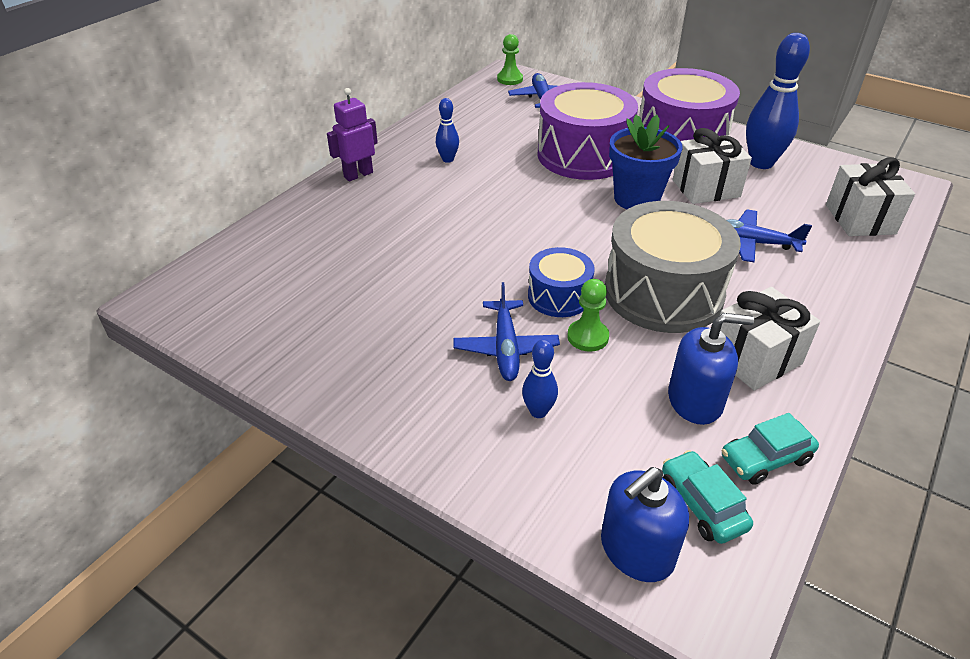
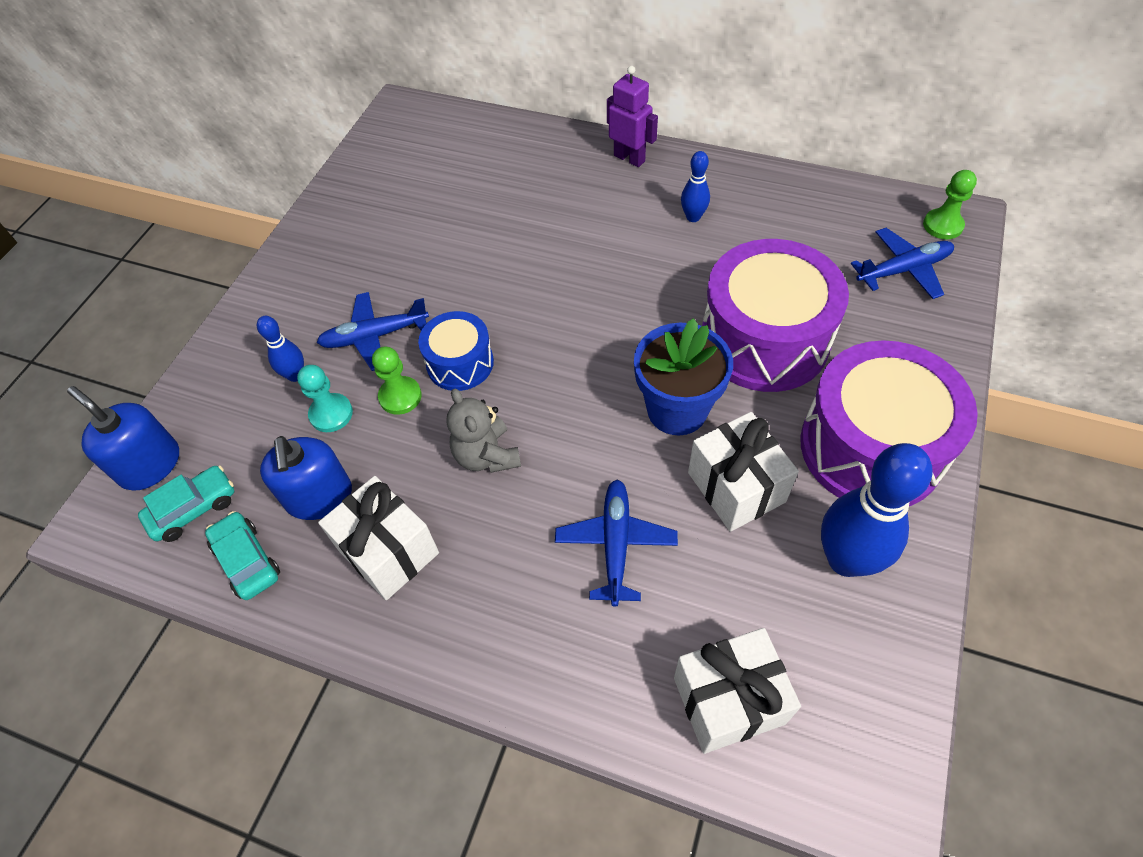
camera: 80 degrees right, 15 degrees up
grey drum [605,201,741,333] -> grey teddy bear [447,389,521,473]
none -> turquoise pawn [297,365,353,432]

